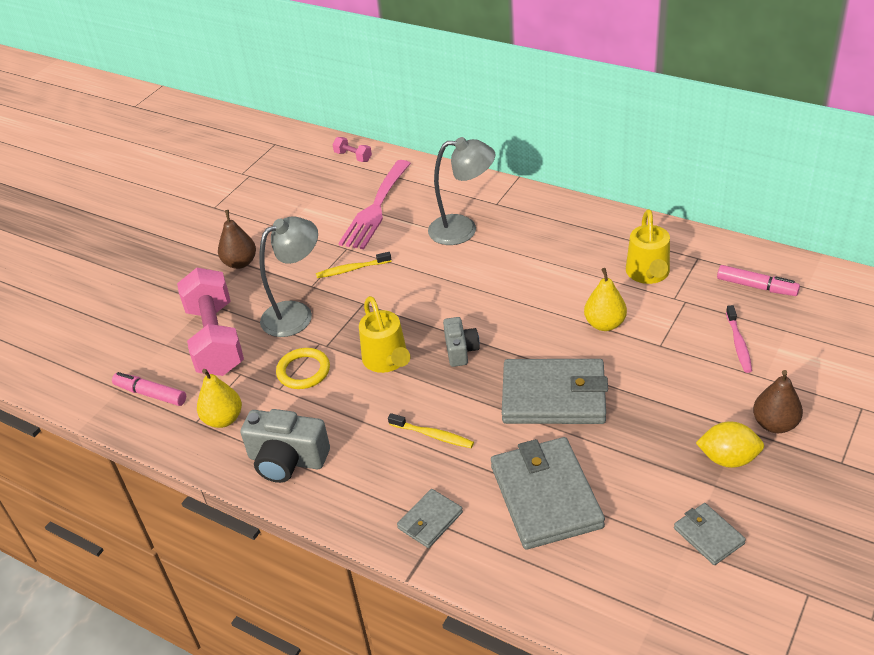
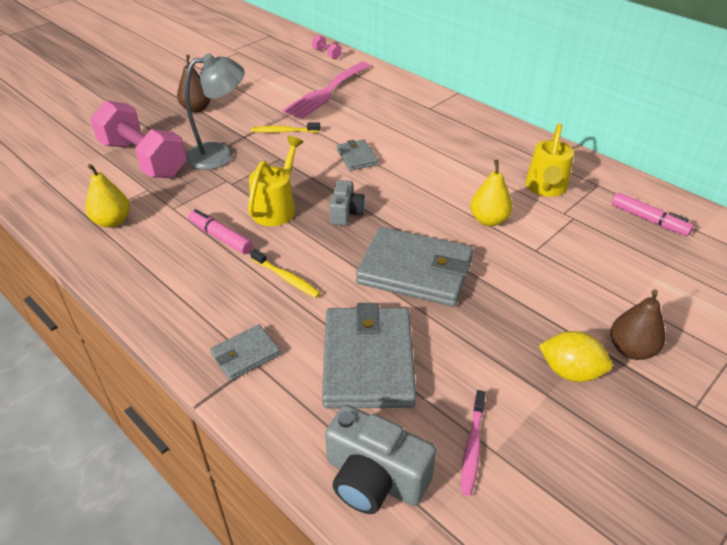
camera: 10 degrees right, 0 degrees up
pink marker [112,372,186,406] -> pink marker moved to [188,209,253,254]
pink dumbbell [177,268,244,376] -> pink dumbbell turned 45 degrees counterclockwise [90,100,187,178]
grey camera [240,409,330,483] -> grey camera moved to [325,405,436,514]
yellow ring [276,348,330,389] -> none
yellow watering can [359,296,411,373] -> yellow watering can turned 150 degrees counterclockwise [248,136,303,226]
grey lamp [428,137,495,245] -> none
grey wallet [674,503,746,565] -> grey wallet moved to [337,139,378,171]
pink toothbrush [726,305,752,373] -> pink toothbrush moved to [461,390,486,496]

